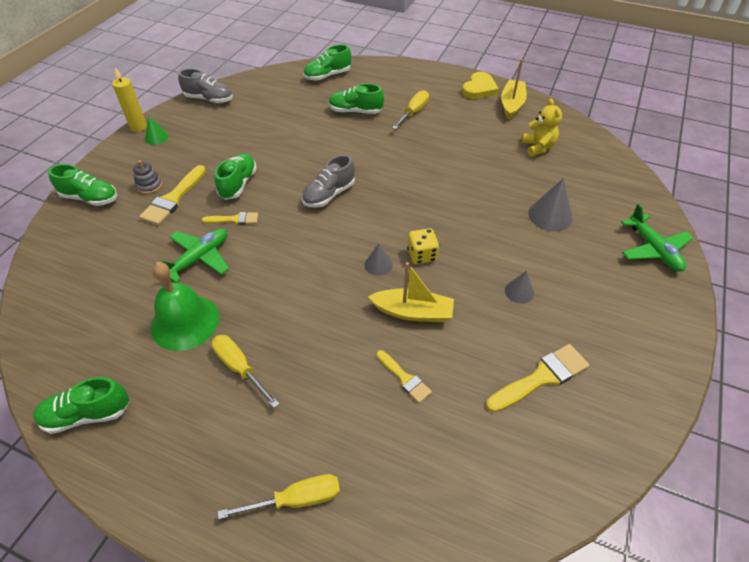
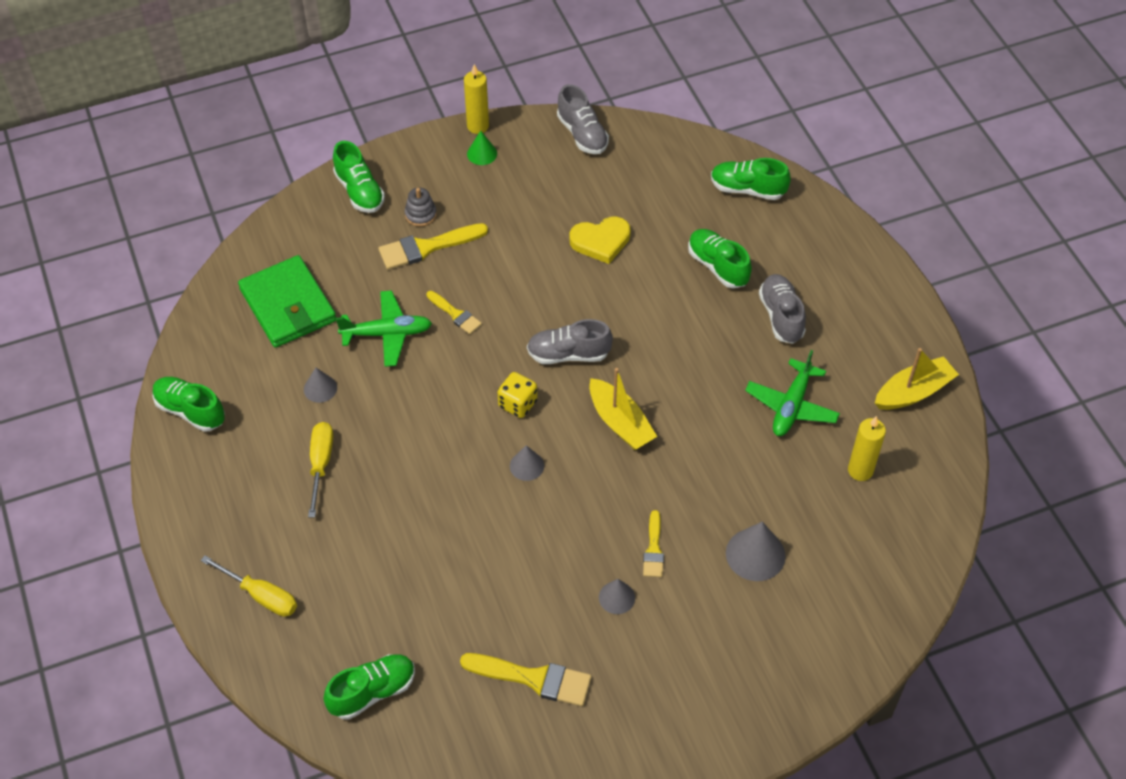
camera: 45 degrees right, 5 degrees up
green bell [151,262,219,351] -> grey cone [304,368,337,403]
green shoe [215,153,257,200] -> green shoe moved to [323,654,415,720]
yellow boat [368,262,454,322] -> yellow boat moved to [589,368,657,450]
yellow brush [377,350,432,403] -> yellow brush moved to [643,510,664,577]
yellow screwdriver [392,90,429,129] -> grey shoe [759,274,806,344]
yellow dice [407,228,439,264] -> yellow dice moved to [498,372,538,418]
yellow heart [462,72,499,99] -> yellow heart moved to [569,217,631,264]
yellow teddy bear [522,98,562,157] -> yellow candle [848,416,886,481]
green plane [621,204,693,272] -> green plane moved to [745,350,840,436]
none -> green wallet [238,255,336,348]

